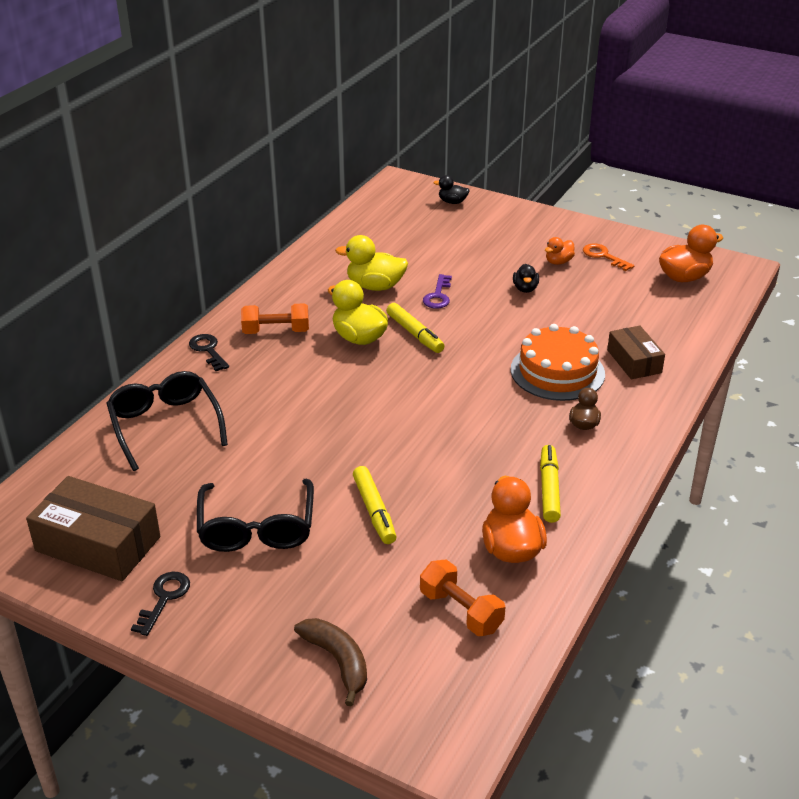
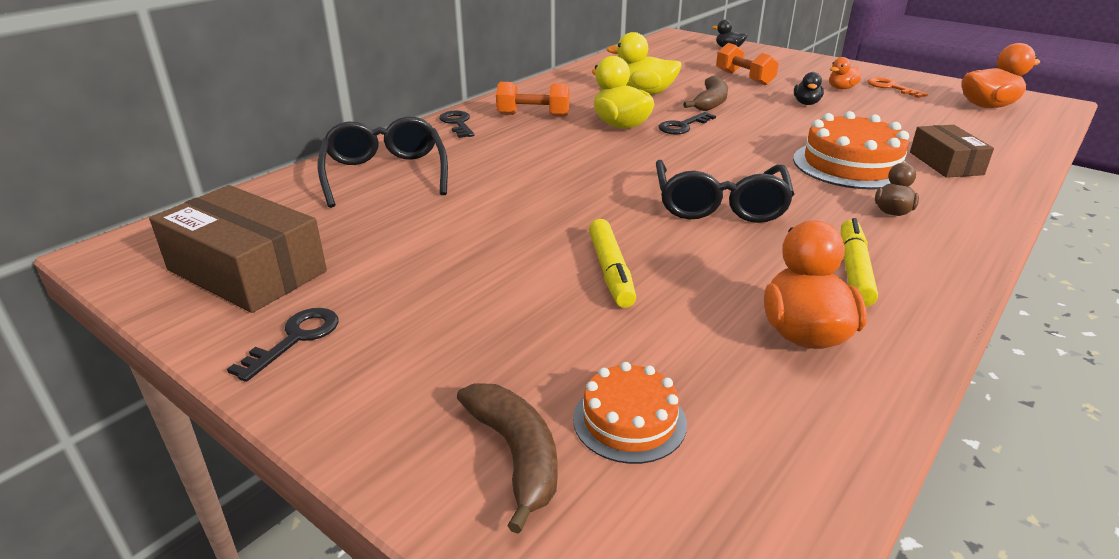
camera: 10 degrees right, 5 degrees down
black glasses [197,479,314,552] -> black glasses moved to [656,160,795,223]
yellow marker [386,303,444,353] -> black key [659,112,716,134]
orange dumbbell [420,560,505,636] -> orange dumbbell moved to [716,43,779,85]
purple key [423,274,452,309] -> brown banana [683,76,728,111]
none -> orange cake [573,362,687,464]

